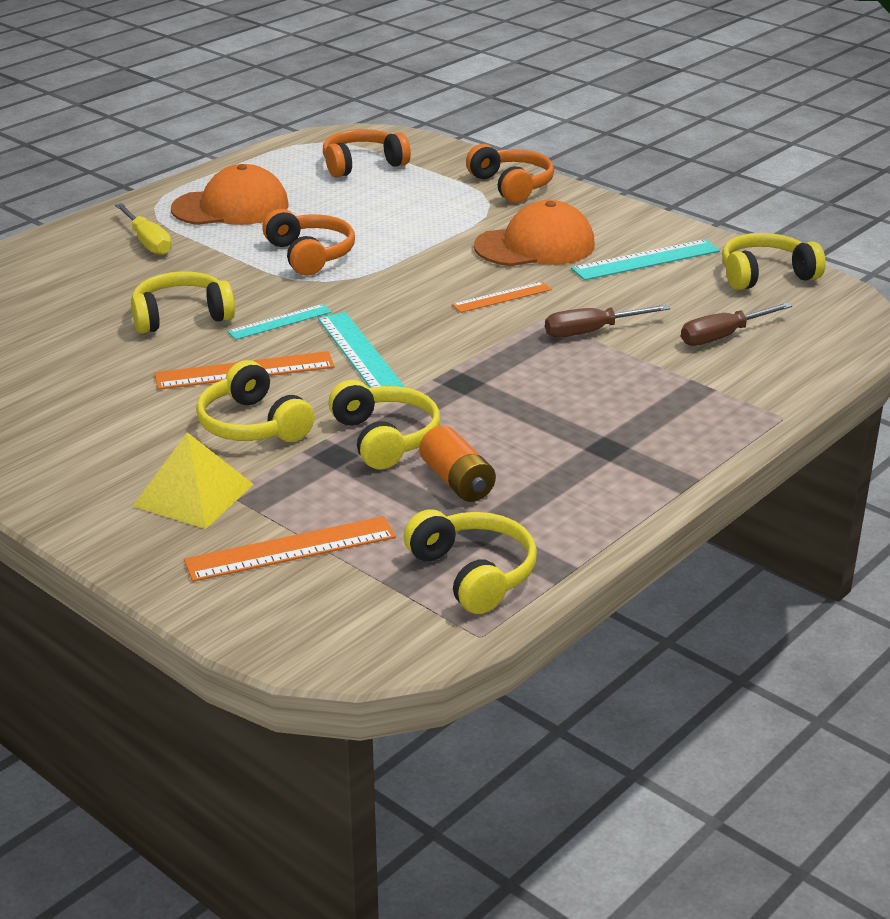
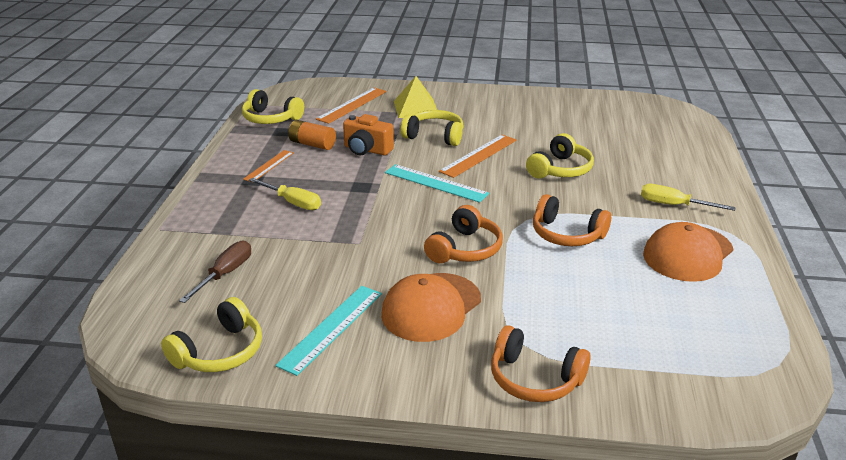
camera: 145 degrees right, 0 degrees up
turquoise ruler [227,304,332,340] -> none
orange headphones [323,129,411,178] -> orange headphones moved to [424,205,503,263]
yellow headphones [328,380,440,469] -> orange camera [343,114,394,156]
orange ruler [452,282,552,313] -> orange ruler moved to [243,150,294,182]
brown screwdriver [545,305,670,338] -> none
none -> yellow screwdriver [249,178,321,210]

